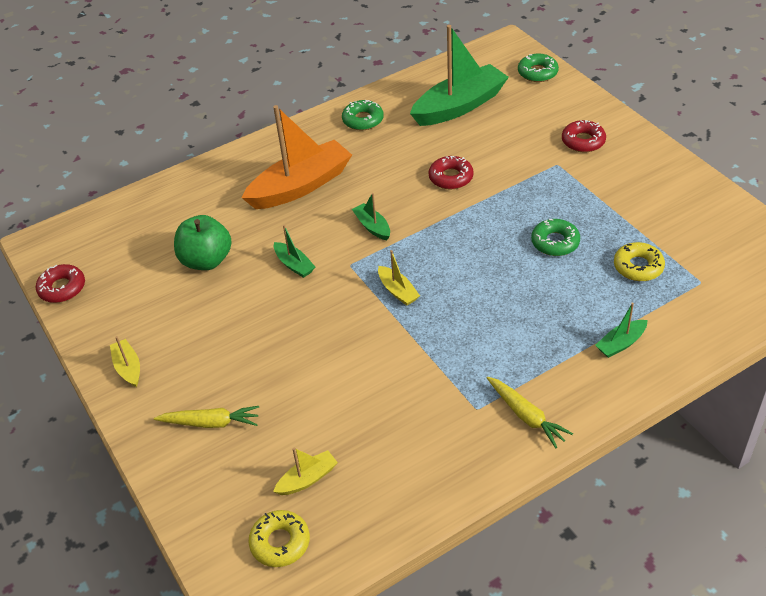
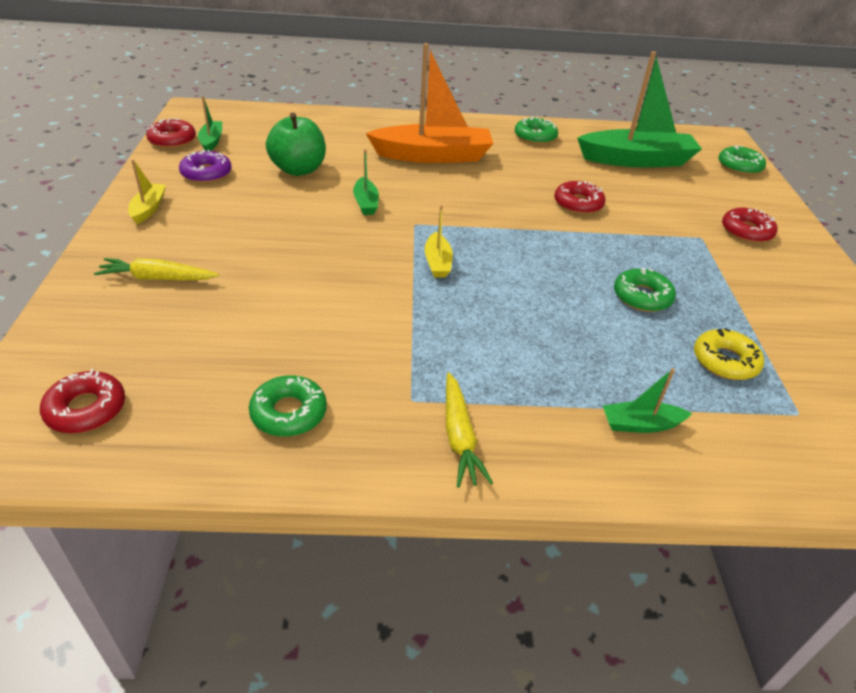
camera: 25 degrees right, 5 degrees down
yellow carrot [154,406,259,428] -> yellow carrot turned 150 degrees clockwise [94,258,219,280]
yellow donut [249,510,310,567] -> red donut [40,369,125,433]
yellow boat [273,448,338,495] -> none
green boat [352,193,390,241] -> green boat moved to [198,96,222,151]
none -> purple donut [179,149,232,183]
none -> green donut [249,375,327,437]

